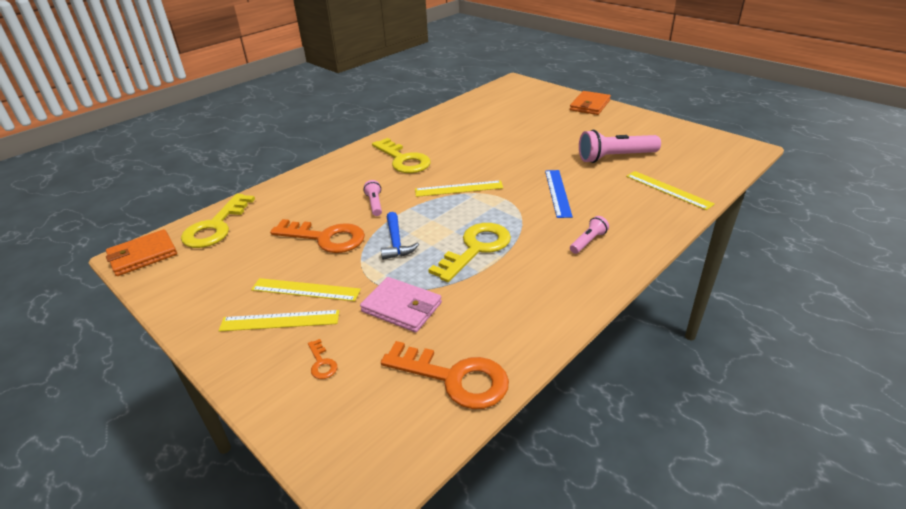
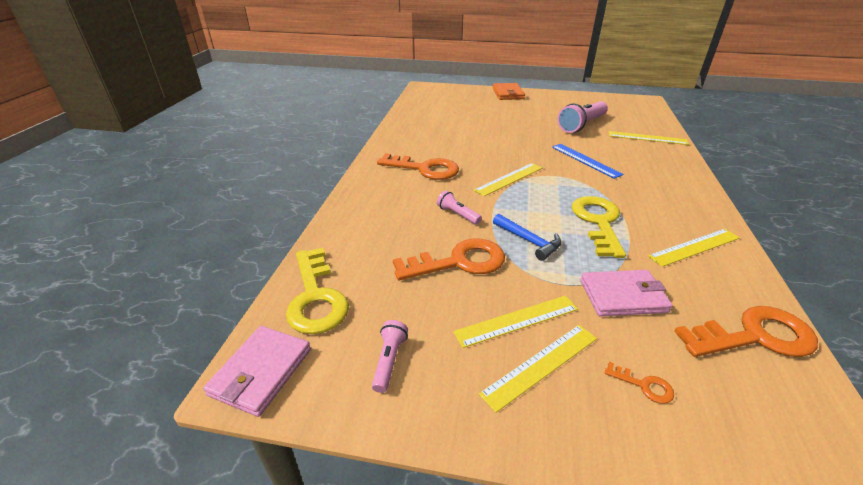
camera: 35 degrees left, 0 degrees up
orange wallet [106,229,177,276] -> pink wallet [203,326,311,417]
yellow key [372,138,431,173] -> orange key [377,153,459,180]
pink flashlight [570,216,609,254] -> pink flashlight moved to [372,320,408,393]
none -> yellow ruler [648,229,740,267]

